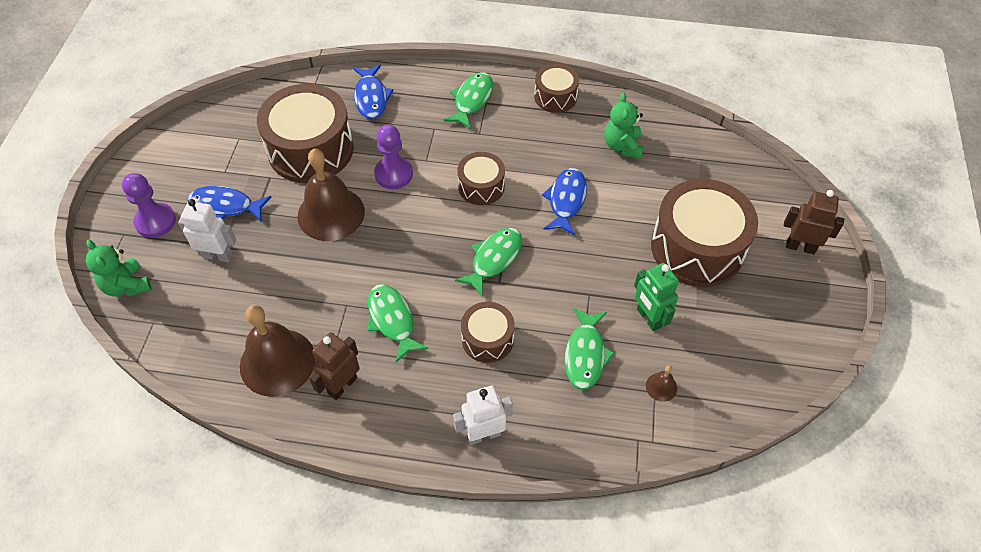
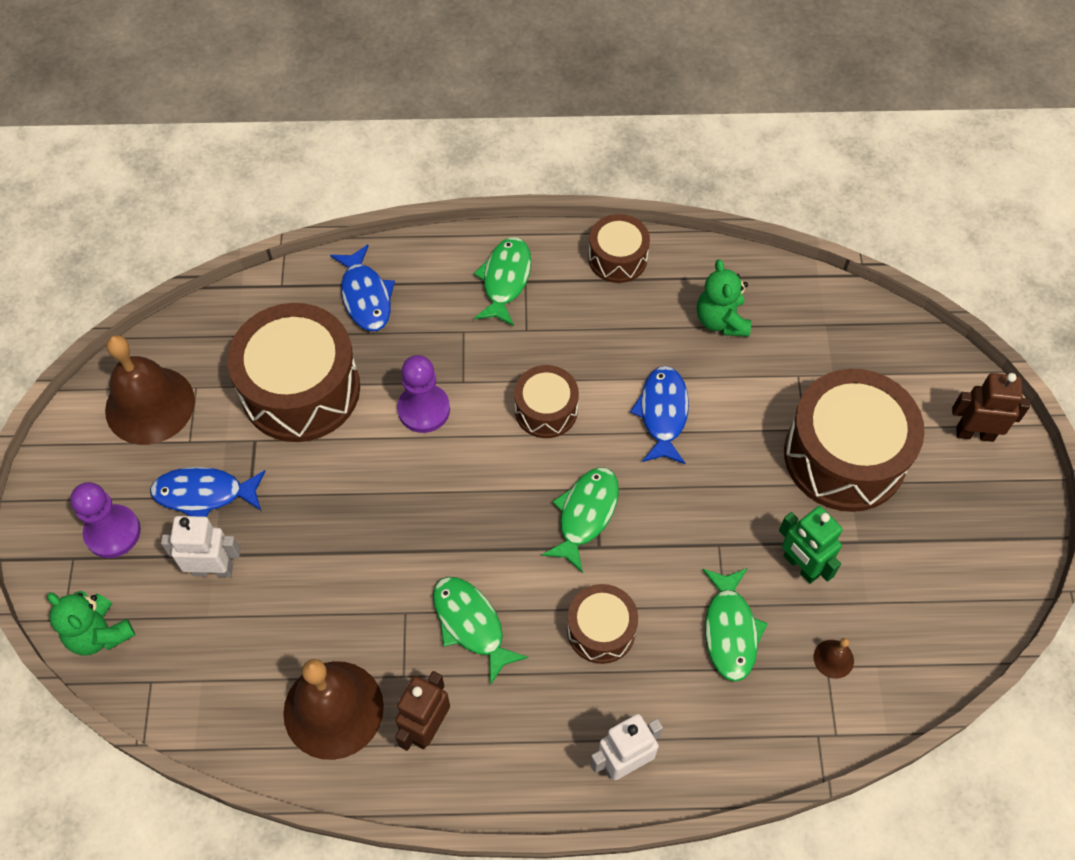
camera: 10 degrees left, 5 degrees up
brown bell [297,149,365,241] -> brown bell moved to [105,335,195,445]

